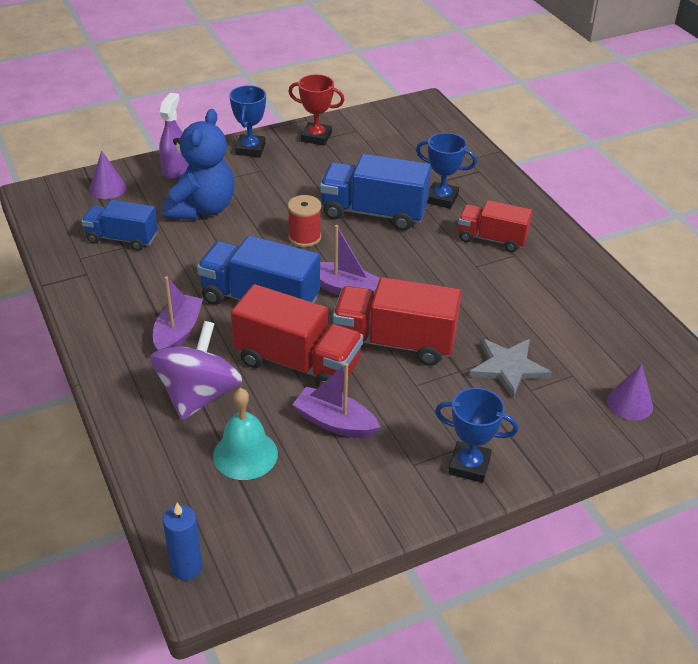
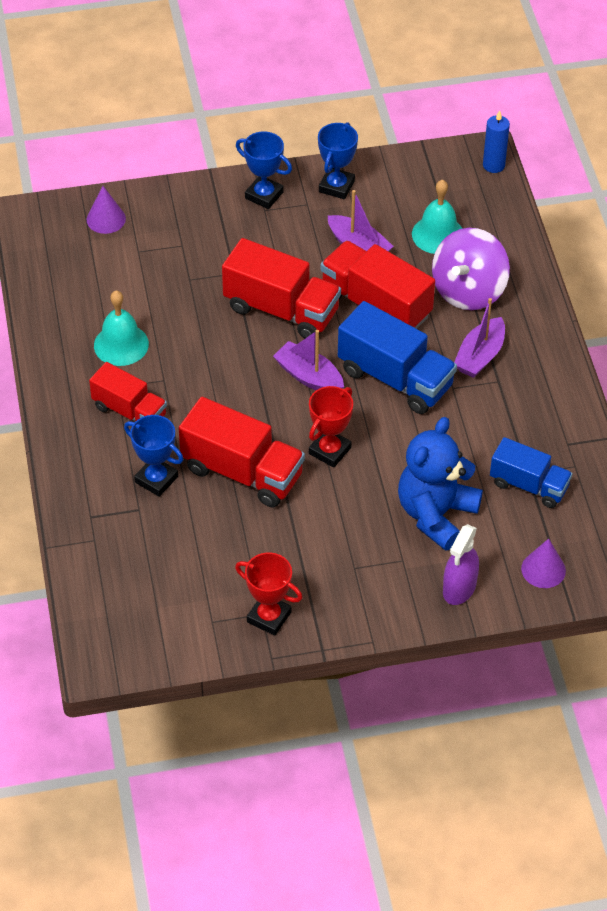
camera: 165 degrees left, 10 degrees up
blue trophy [229,85,266,157] -> blue trophy moved to [318,122,358,199]
red spool [288,195,321,247] -> red trophy [309,386,353,468]
blue truck [320,154,431,231] -> red truck [179,397,305,507]
grey star [469,338,552,398] -> none
none -> turquoise bell [94,291,149,366]

